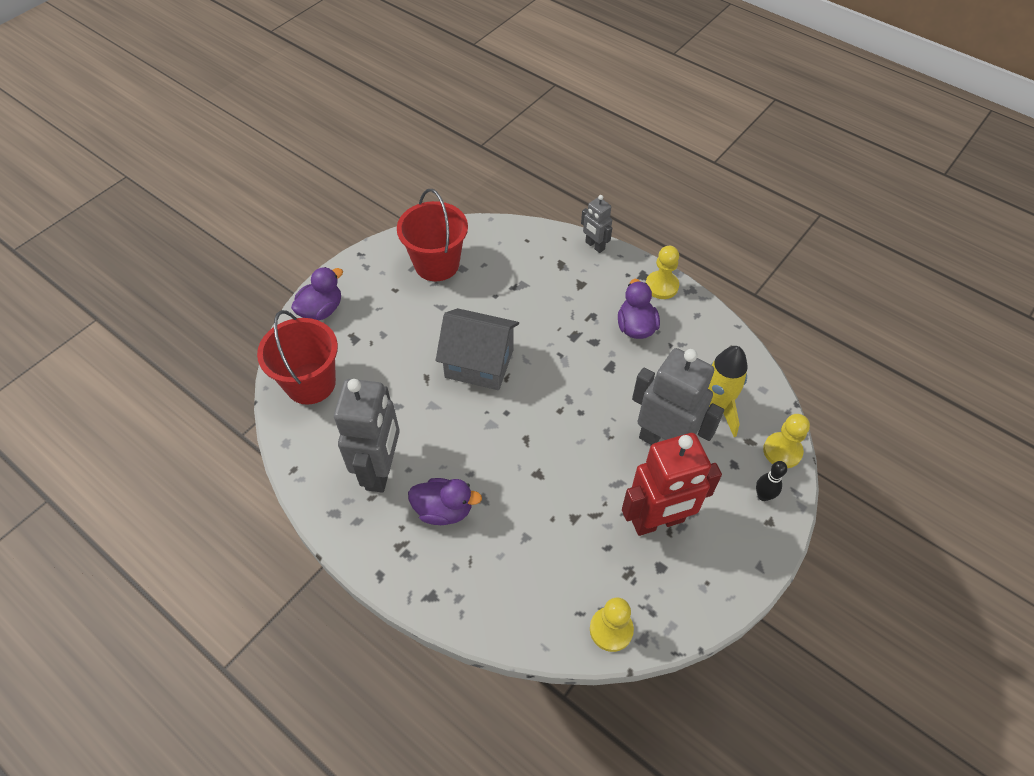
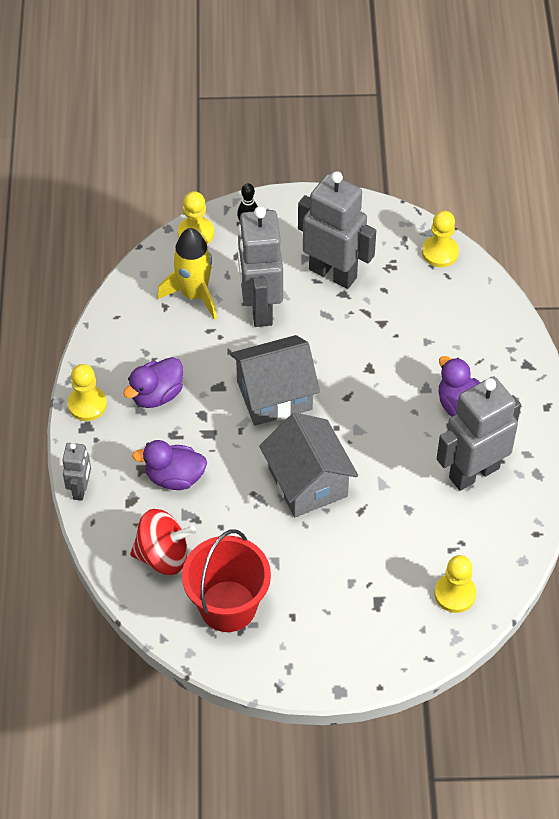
camera: 130 degrees left, 0 degrees up
red bucket [257,310,338,405] -> yellow pawn [434,555,476,613]
purple duck [291,267,343,320] -> purple duck moved to [132,440,207,490]
red robot [622,433,722,536] -> grey robot [298,171,376,289]
none -> red spinning top [130,509,196,575]
none -> grey house [230,335,320,426]

